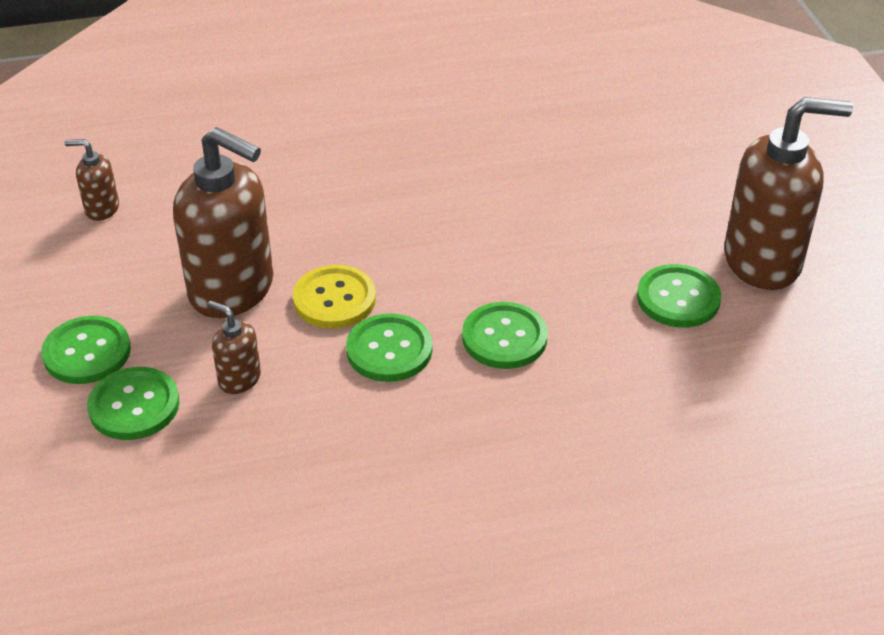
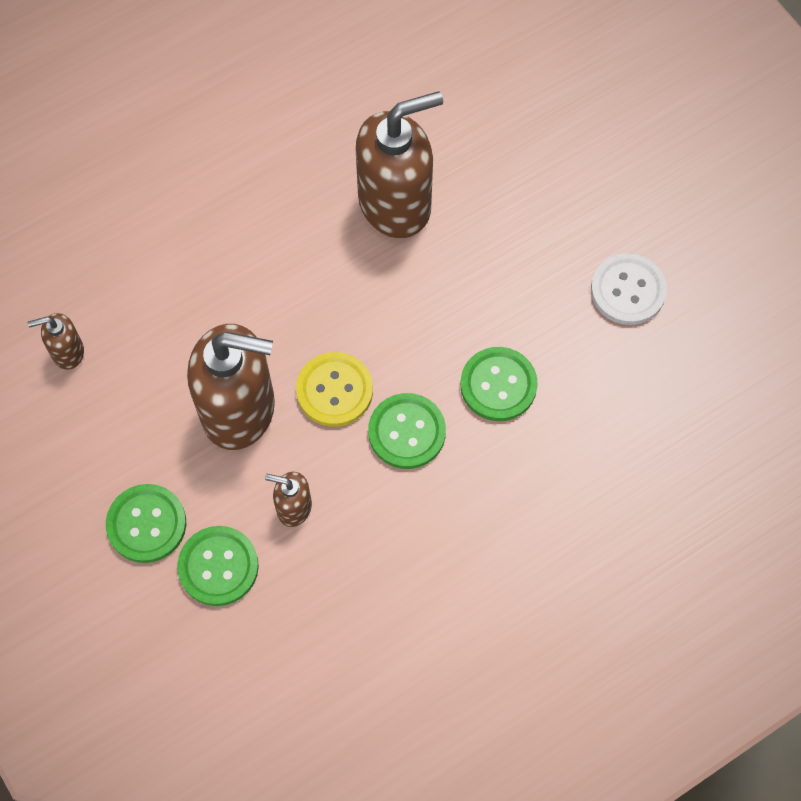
camera: 20 degrees left, 25 degrees up
green button [637,264,721,328] -> white button [591,253,667,325]
brown soap dispenser [724,97,853,290] -> brown soap dispenser moved to [356,91,443,238]

